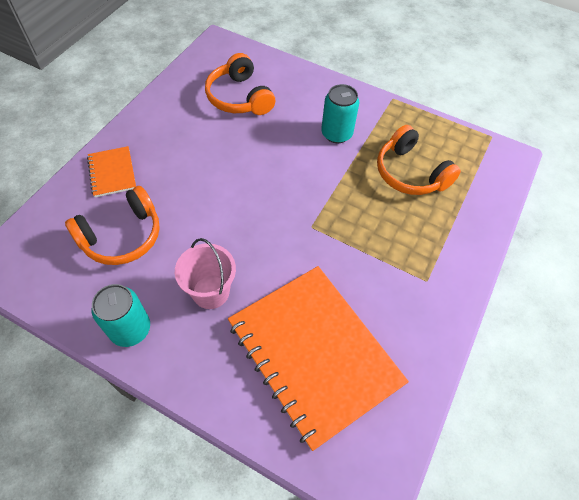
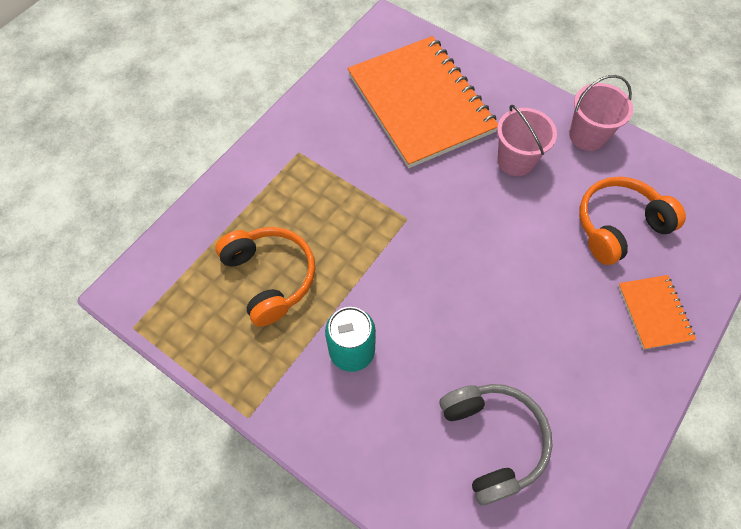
camera: 170 degrees left, 5 degrees up
turquoise can [92,284,150,347] -> pink bucket [569,75,633,151]
orange headphones [205,53,275,115] -> grey headphones [440,384,552,506]

